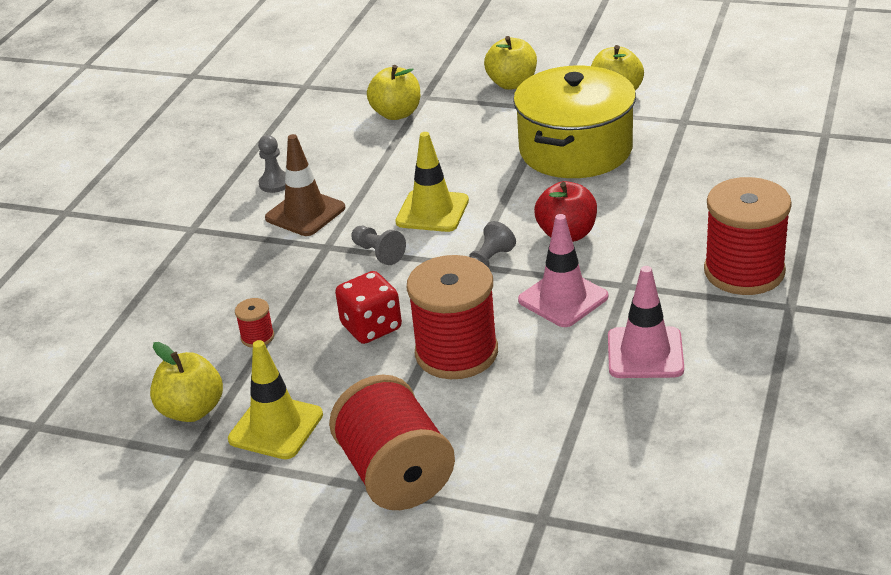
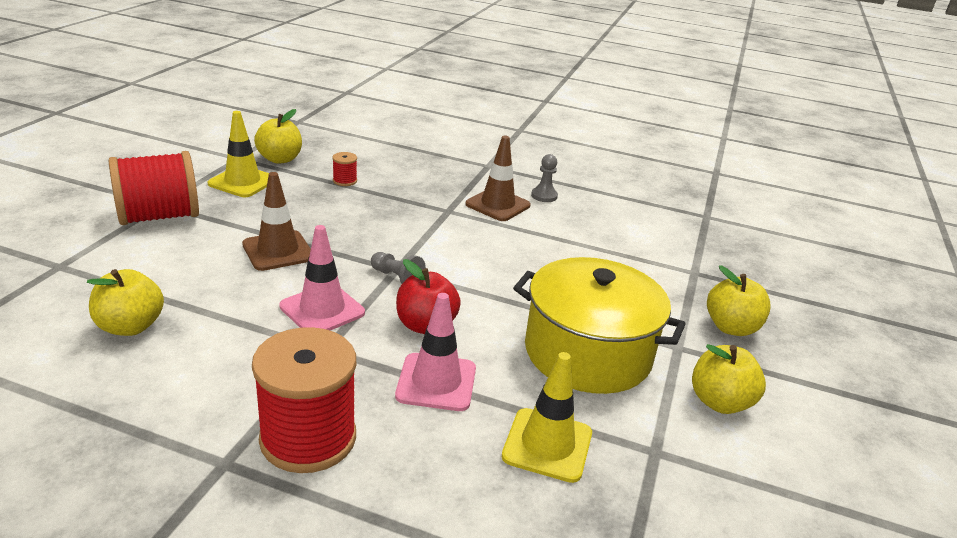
camera: 85 degrees right, 5 degrees down
red dice [335,271,402,344] -> none
grey pawn [351,226,406,265] -> none
yellow apple [367,65,420,120] -> yellow apple moved to [87,269,164,336]
yellow traffic cone [396,132,469,232] -> yellow traffic cone moved to [502,352,592,483]
red spool [407,255,498,379] -> brown traffic cone [242,172,311,271]
pink traffic cone [608,266,684,378] -> pink traffic cone moved to [395,293,476,411]

